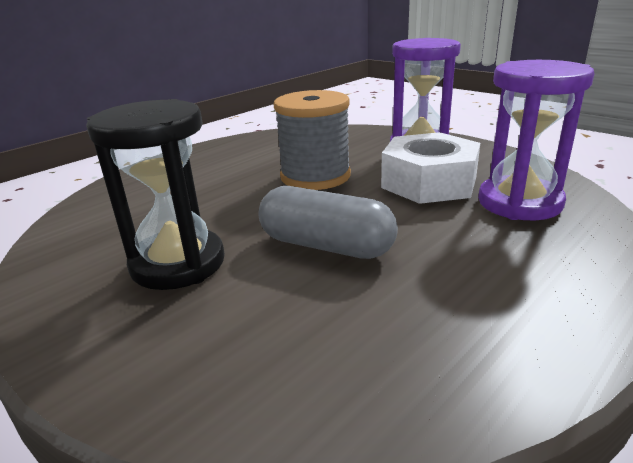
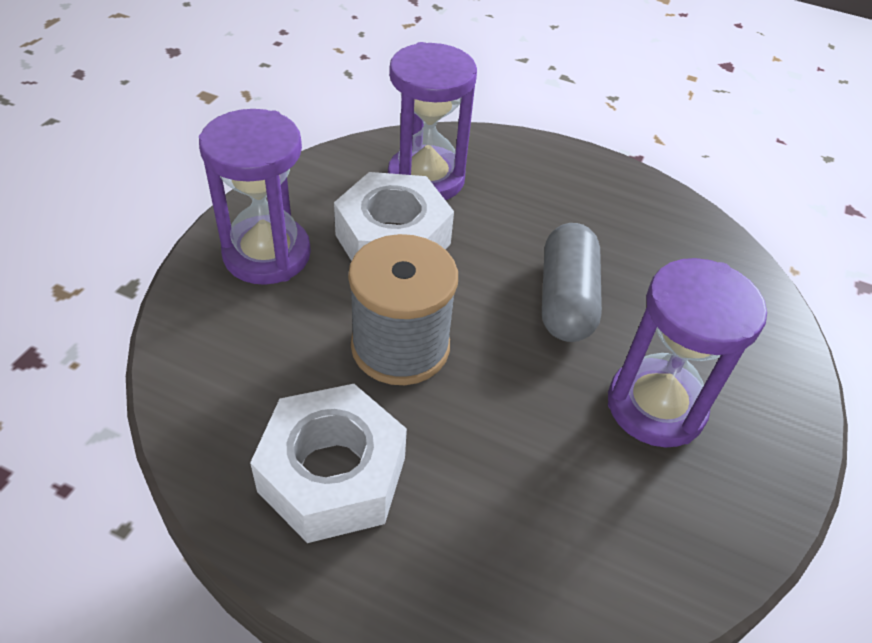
camera: 115 degrees left, 20 degrees up
black hourglass [86,99,225,290] -> purple hourglass [608,258,767,448]
none -> white nut [250,384,407,543]

